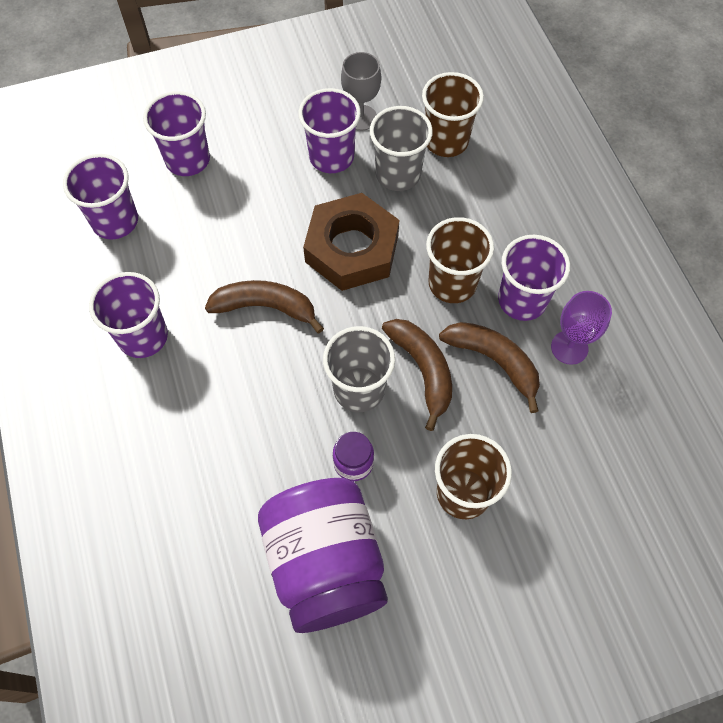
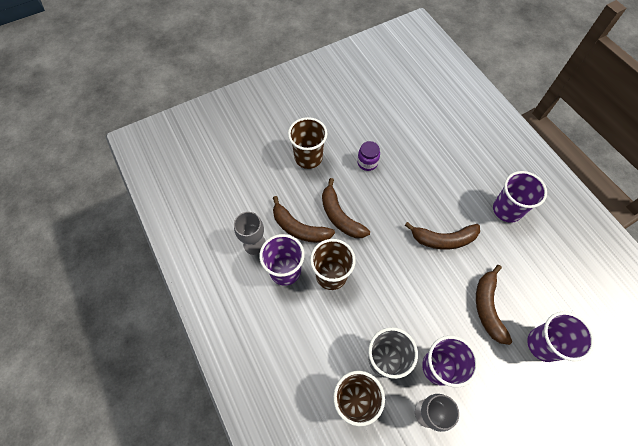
camera: 170 degrees right, 0 degrees up
purple cup [63,154,138,240] -> none
purple jar [258,478,388,633] -> none
brown nut [303,193,399,291] -> none
grey cup [323,326,395,412] -> none
purple goblet [551,291,612,365] -> grey goblet [234,212,266,255]
none -> brown banana [476,265,512,345]

